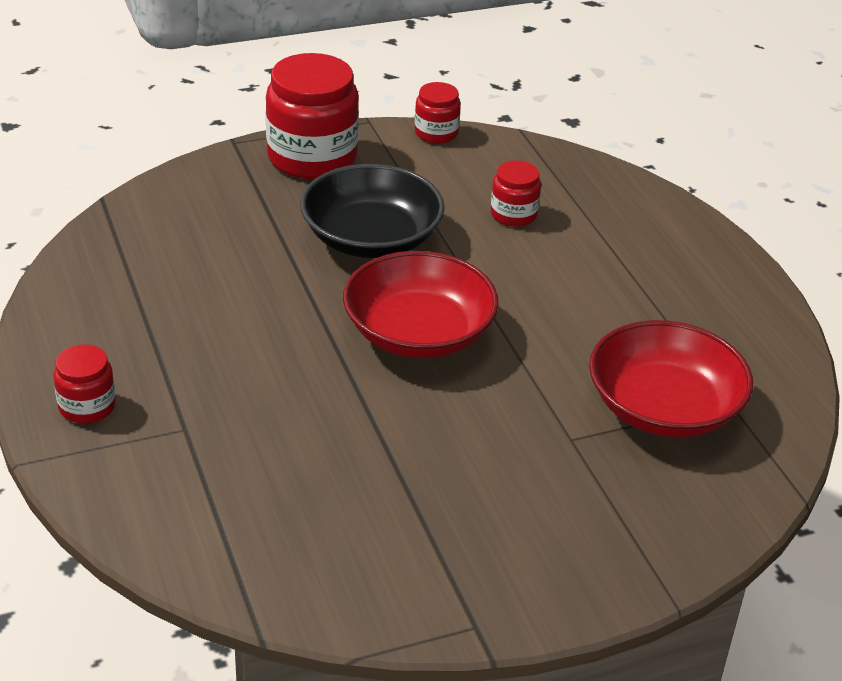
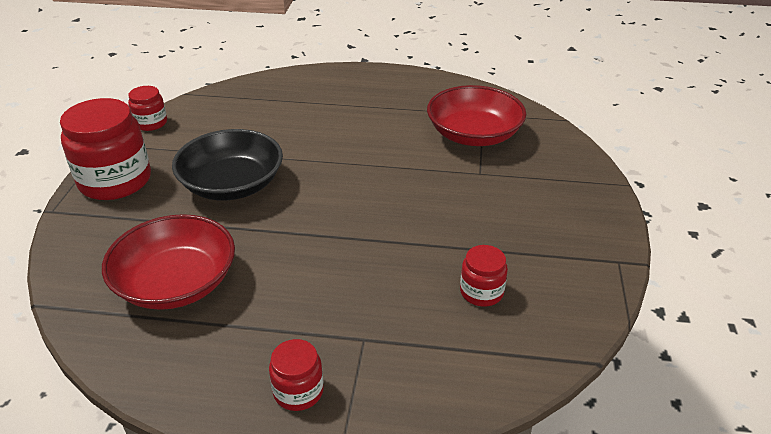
camera: 60 degrees left, 0 degrees up
red bowl [343,251,499,358] -> red bowl moved to [102,214,235,310]
red jar [491,160,541,227] -> red jar moved to [460,245,508,307]

